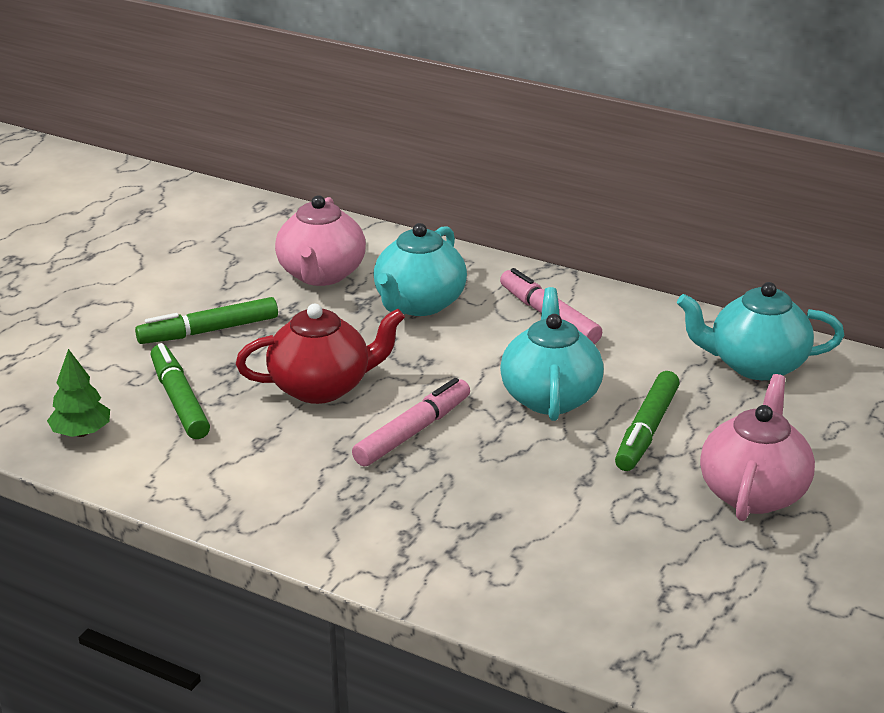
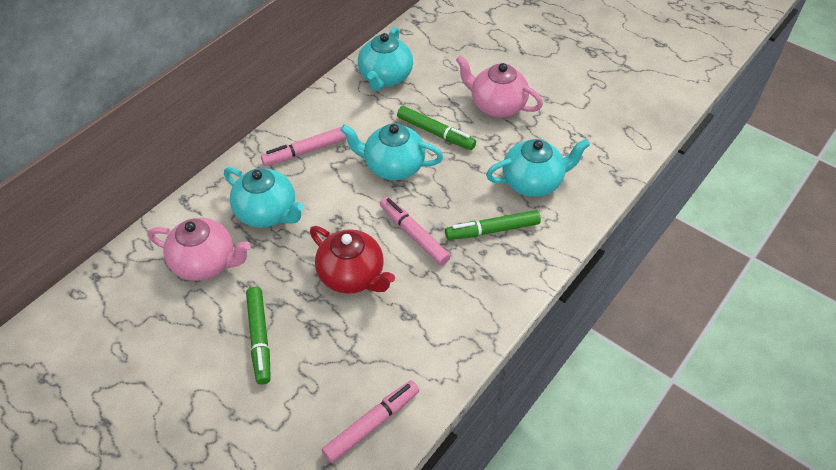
camera: 80 degrees left, 20 degrees up
green tree [47,349,110,437] -> pink marker [322,380,419,463]
green marker [151,343,210,439] -> green marker moved to [445,210,541,240]
red teapot [236,304,405,404] -> red teapot turned 135 degrees clockwise [310,226,395,294]
none -> turquoise teapot [486,139,590,197]

